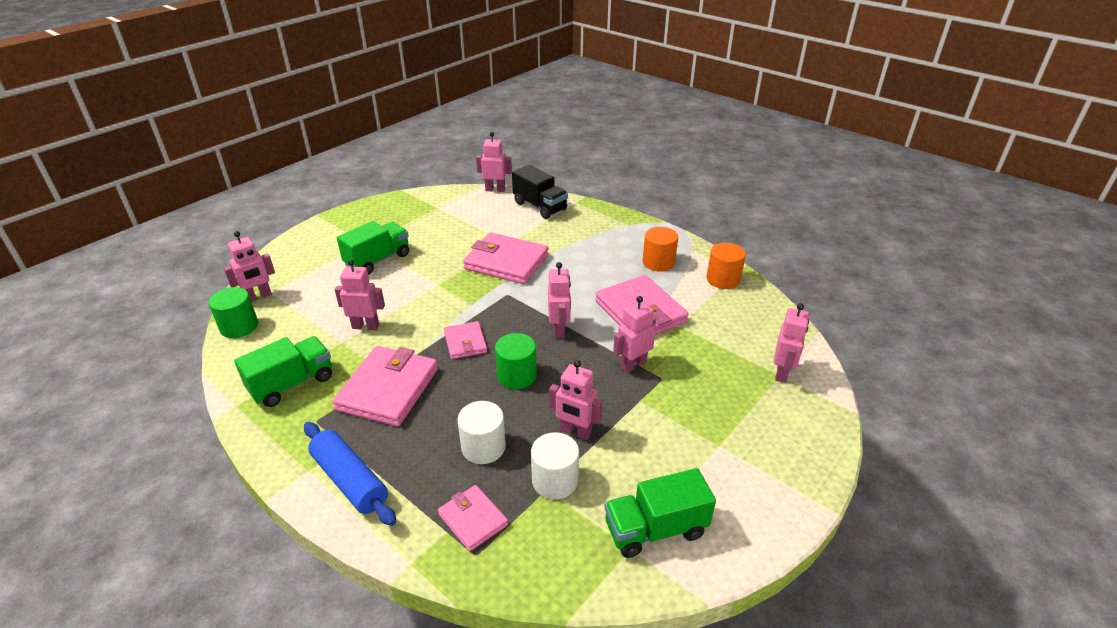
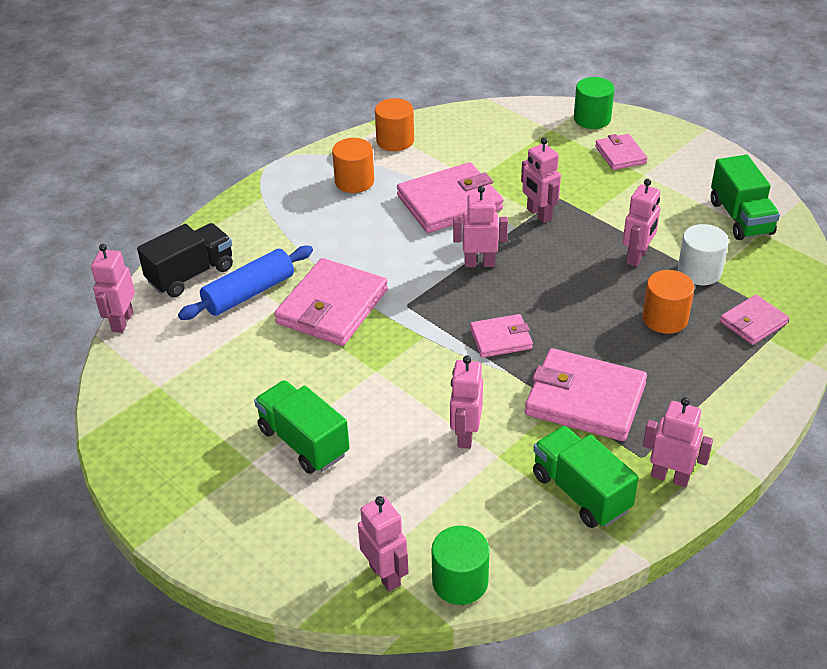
camera: 85 degrees left, 5 degrees up
blue rolling pin [304,422,396,526] -> blue rolling pin moved to [178,246,313,320]
white cylinder [457,401,506,464] -> orange cylinder [642,270,695,334]
green cylinder [495,333,537,389] -> green cylinder moved to [574,77,615,129]
pink robot [774,303,809,383] -> pink robot moved to [643,397,713,487]
none -> pink wallet [595,134,648,170]

